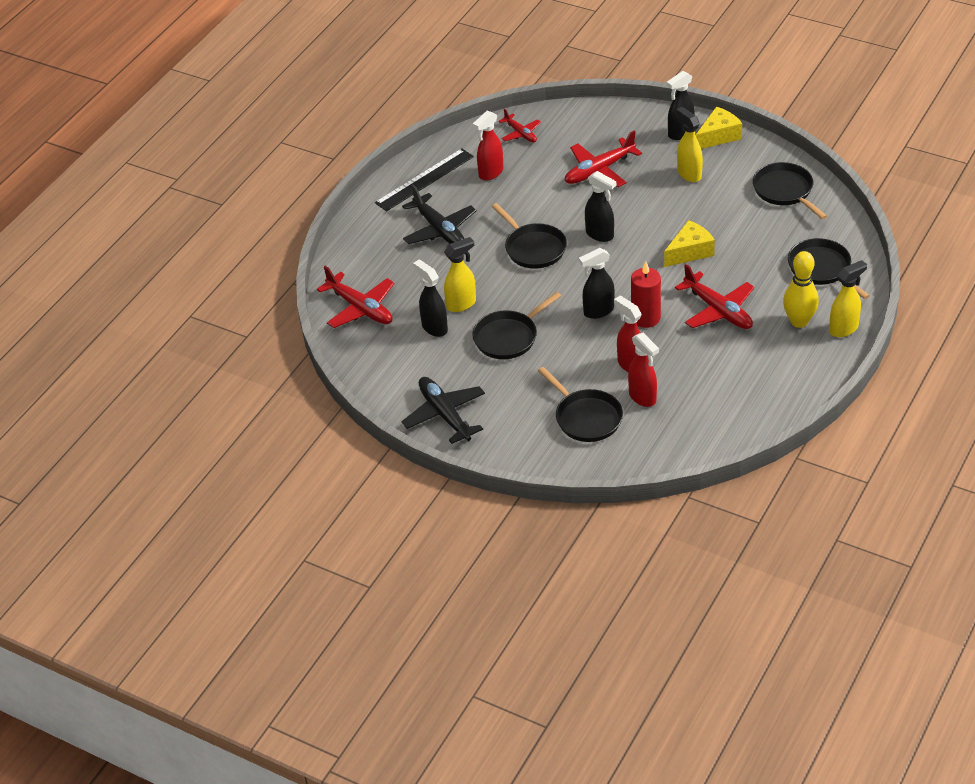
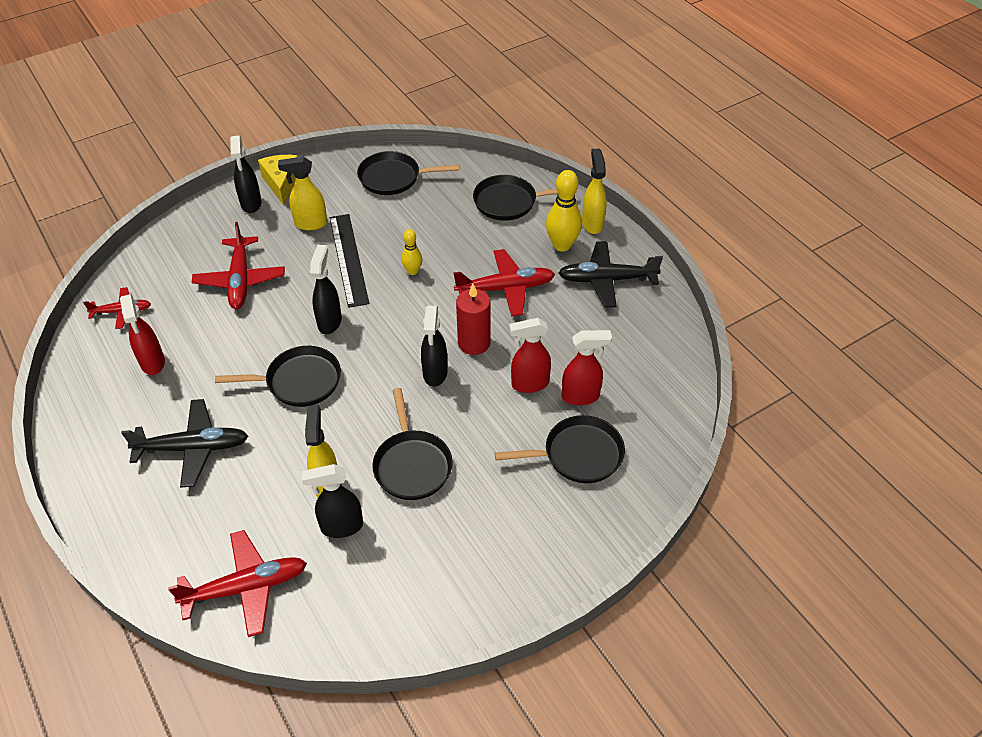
camera: 65 degrees left, 5 degrees up
black ruler [375,148,474,211] -> black ruler moved to [330,214,369,308]
black plane [402,377,485,444] -> black plane moved to [558,241,663,307]
black spray bottle [585,171,616,242] -> black spray bottle turned 60 degrees counterclockwise [310,245,342,334]
yellow cheese [664,220,715,267] -> yellow bowling pin [401,229,422,275]

